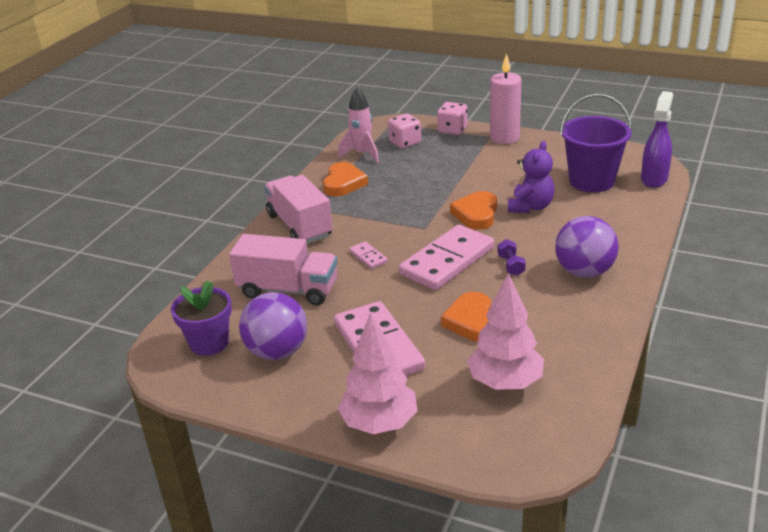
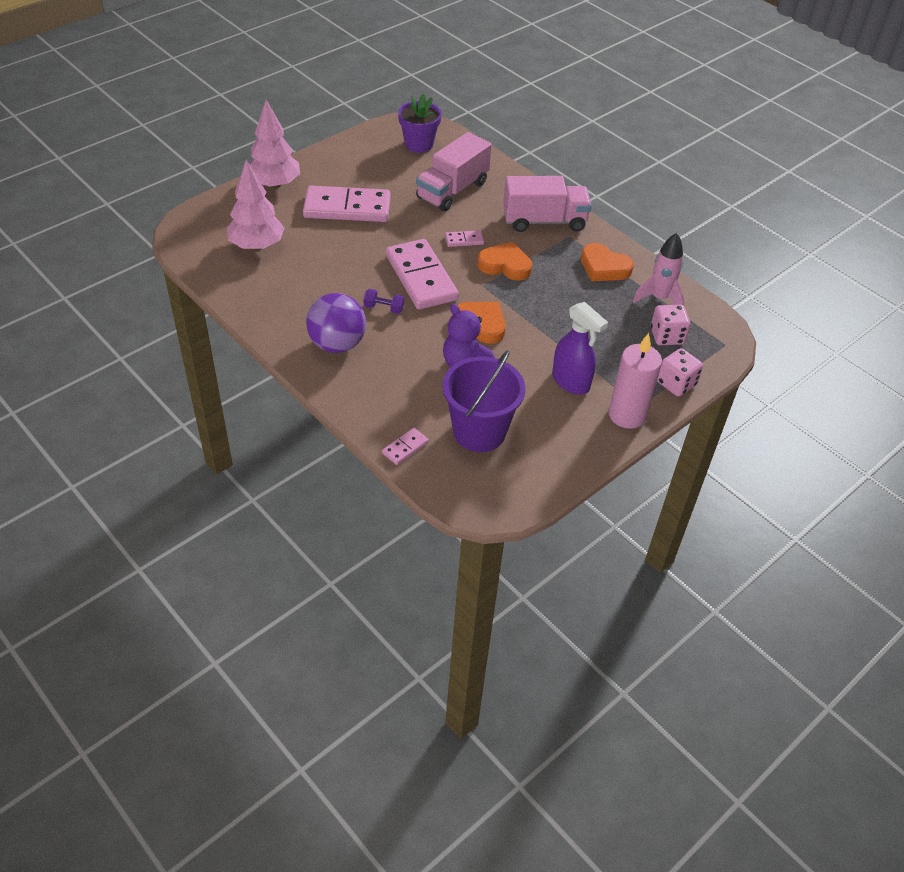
camera: 110 degrees right, 15 degrees up
purple ball [239,292,307,360] -> none
orange heart [441,292,491,342] -> orange heart moved to [477,242,532,281]
purple spray bottle [641,91,673,188] -> purple spray bottle moved to [552,302,608,395]
none -> pink domino [382,428,429,465]

